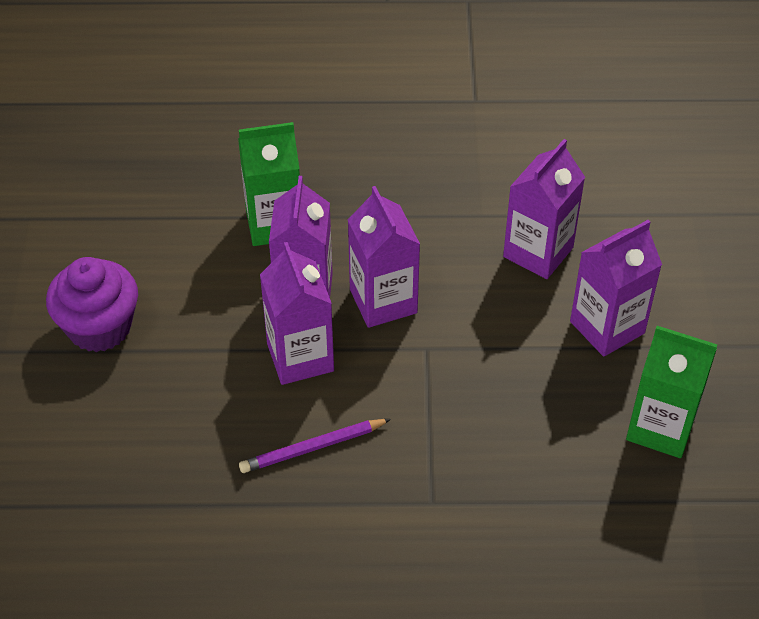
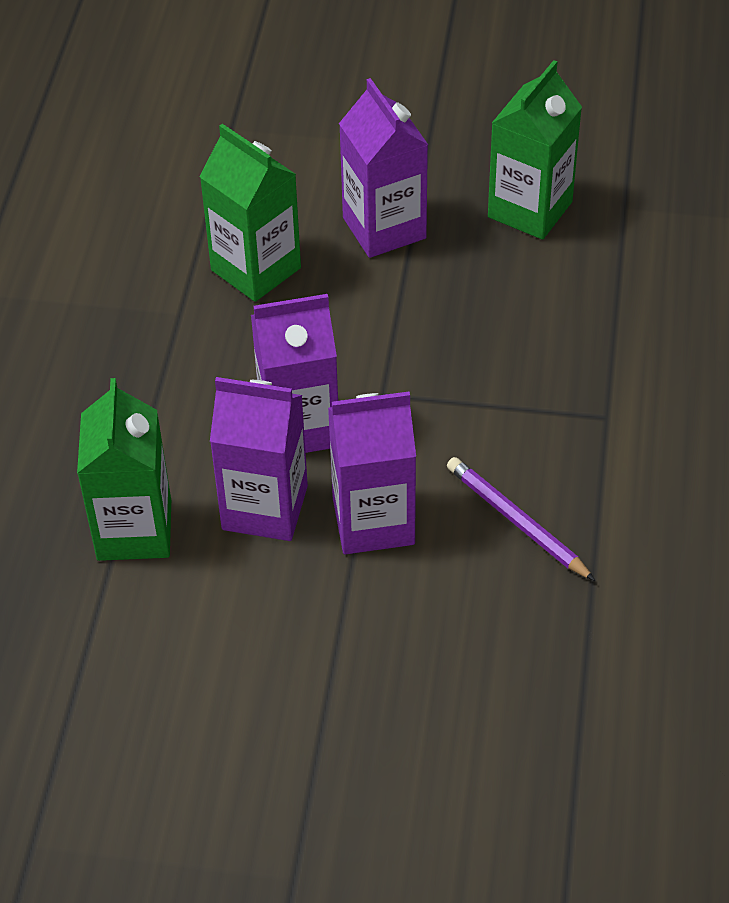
camera: 80 degrees left, 0 degrees up
purple cupcake [46,257,138,352] -> none
purple pencil [239,419,391,473] -> purple pencil turned 150 degrees clockwise [447,457,595,581]
purple carton [503,139,585,279] -> green carton [199,124,301,302]

